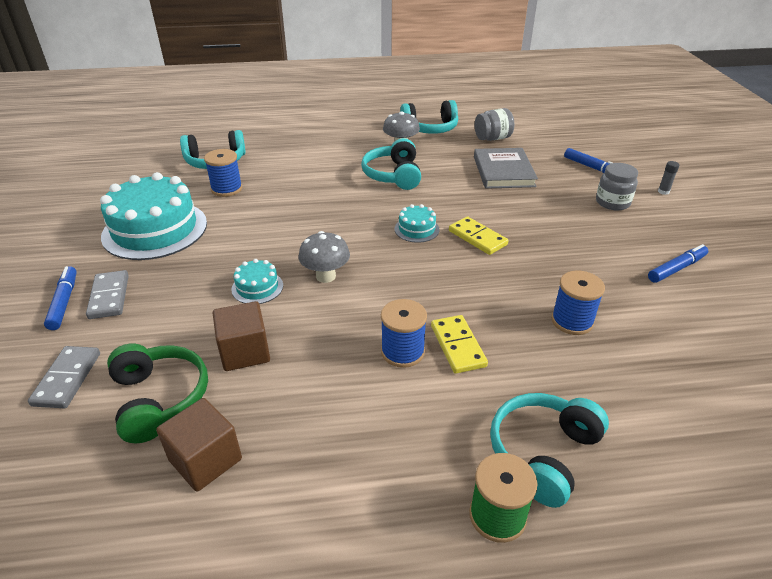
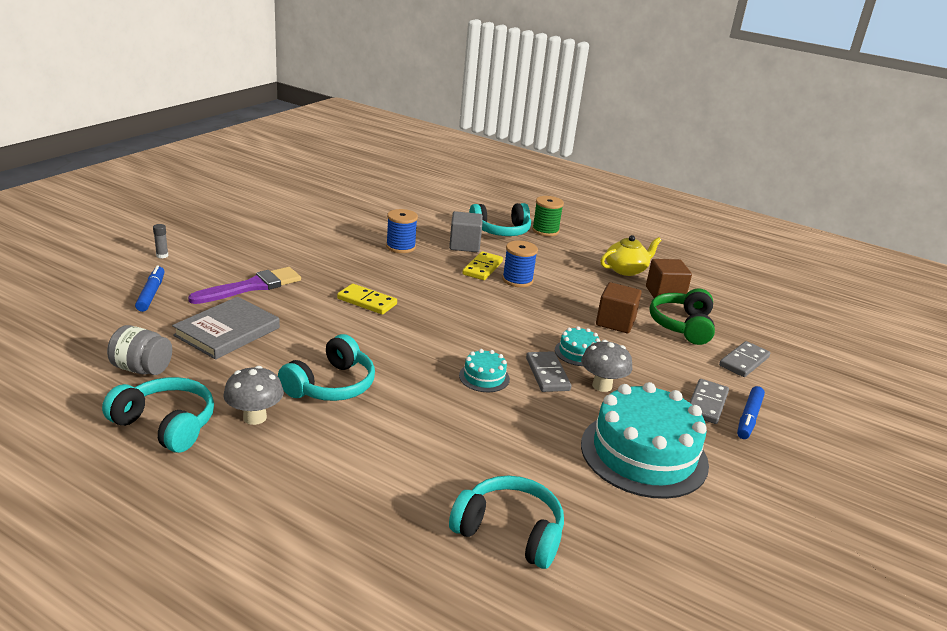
camera: 145 degrees left, 10 degrees down
blue spool [204,149,242,197] -> none
grey mushroom [299,231,350,283] -> grey mushroom moved to [581,340,632,392]
turquoise cake [395,204,440,243] -> turquoise cake moved to [459,349,510,392]
yellow domino [449,216,509,255] -> yellow domino turned 60 degrees counterclockwise [337,284,397,314]
grey jar [596,163,638,210] -> none
blue marker [648,244,708,283] -> none
none -> purple brush [188,267,301,304]
none -> grey cube [449,211,483,252]
none -> grey domino [526,351,571,392]
none -> yellow teapot [601,235,661,276]

